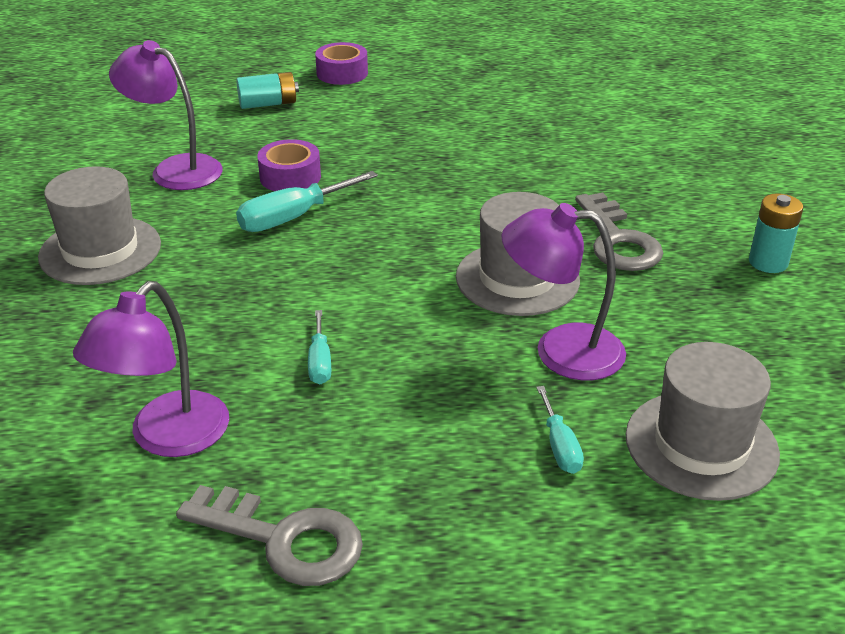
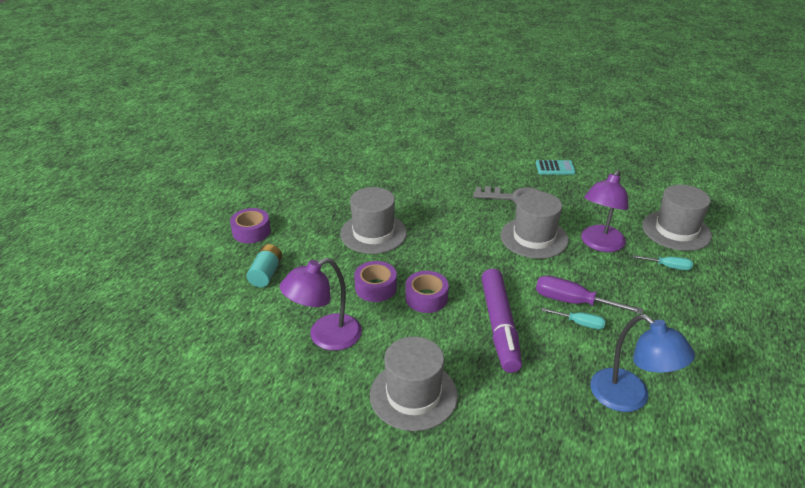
camera: 65 degrees left, 0 degrees up
purple lamp [73,281,229,457] -> blue lamp [590,314,695,412]
grey key [176,485,363,586] -> none
turquoise screwdriver [236,171,378,232] -> purple tape [405,271,449,313]
turquoise battery [749,193,803,273] -> turquoise calculator [536,160,576,175]
none -> grey hat [340,187,407,254]
none -> purple marker [481,268,522,373]
none -> purple screwdriver [536,275,644,314]

